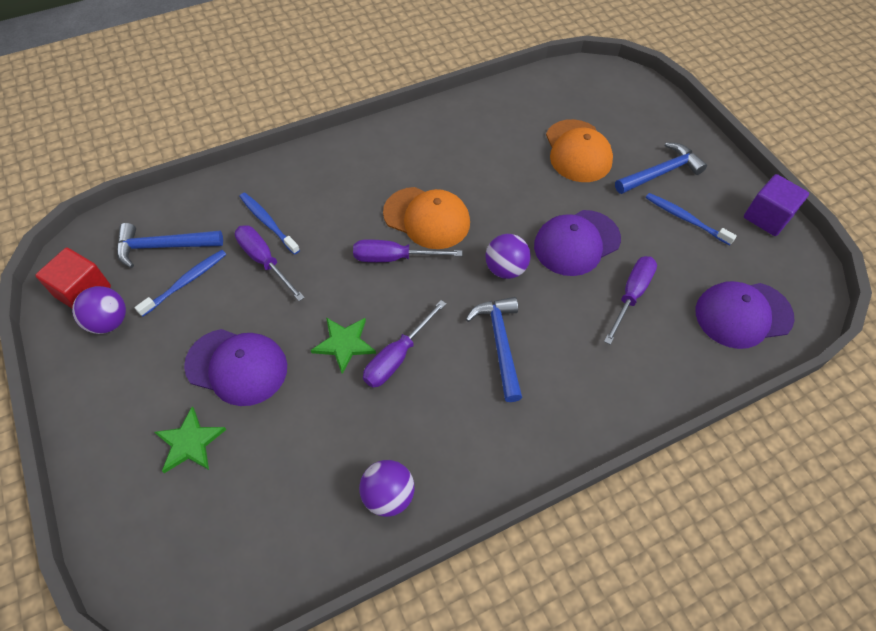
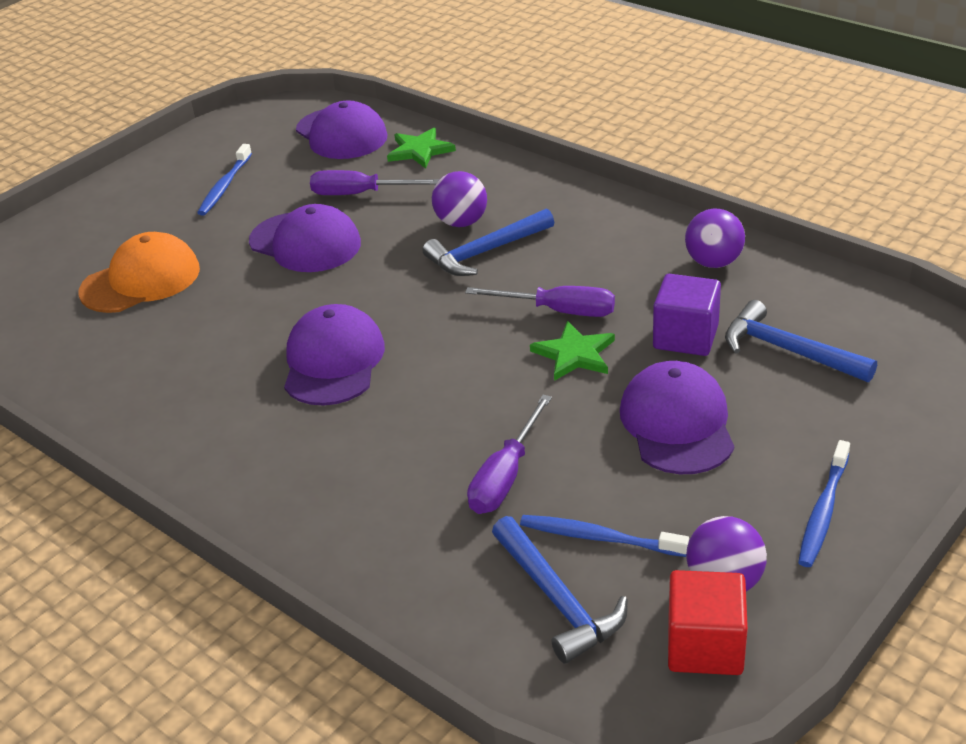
camera: 110 degrees left, 20 degrees down
green star [154,406,226,473] -> green star moved to [387,128,456,169]
blue toothbrush [239,193,300,255] -> blue toothbrush moved to [798,440,850,567]
purple screwdriver [353,239,463,262] -> none
orange cap [383,187,470,249] -> purple cap [284,304,385,406]
purple ball [485,234,531,279] -> purple ball moved to [432,171,487,227]
blue hammer [615,142,707,194] -> blue hammer moved to [725,300,877,382]
purple cube [744,174,809,236] -> purple cube moved to [653,274,721,356]

